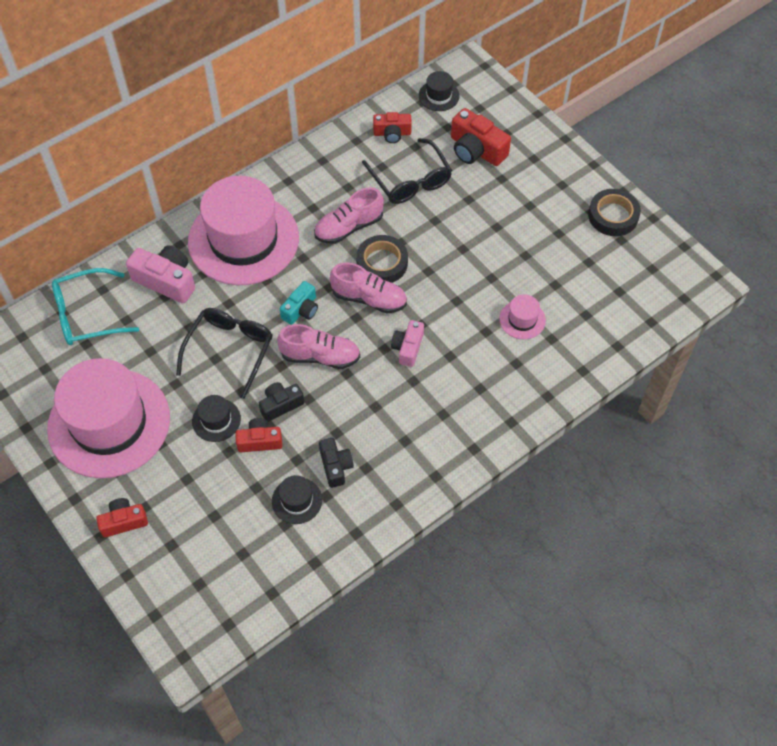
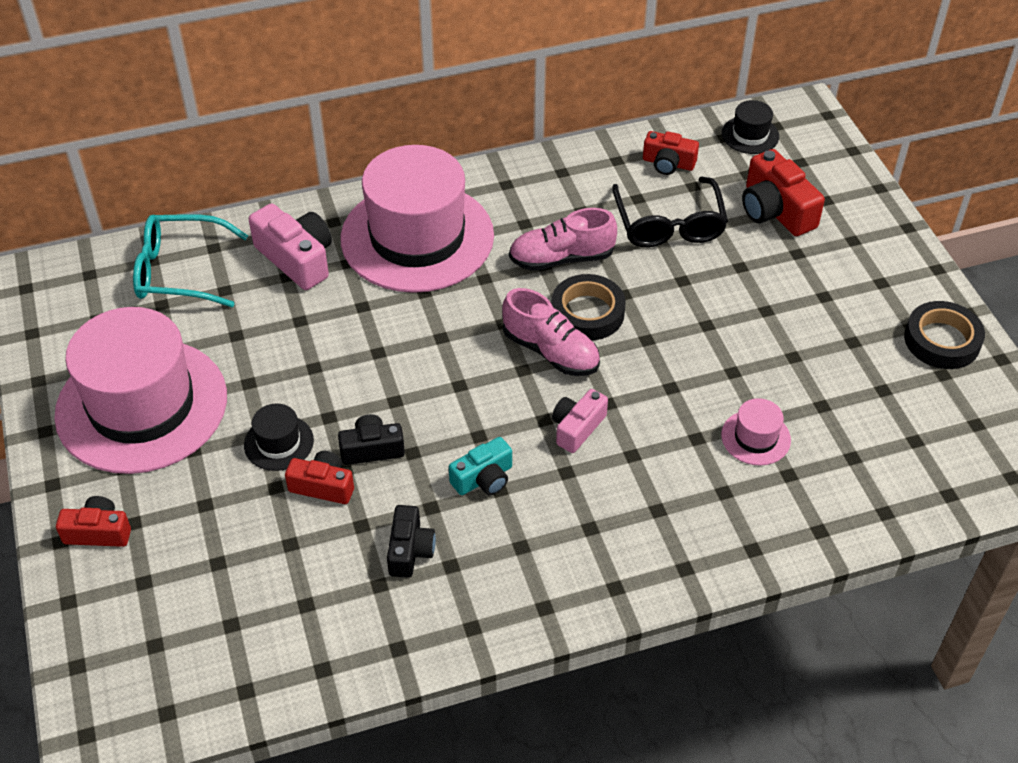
camera: 20 degrees right, 10 degrees down
black glasses [176,308,273,399] -> none
black hat [272,475,322,524] -> none
pink shoe [277,324,360,369] -> none
turquoise camera [280,281,318,325] -> turquoise camera moved to [449,437,512,495]

